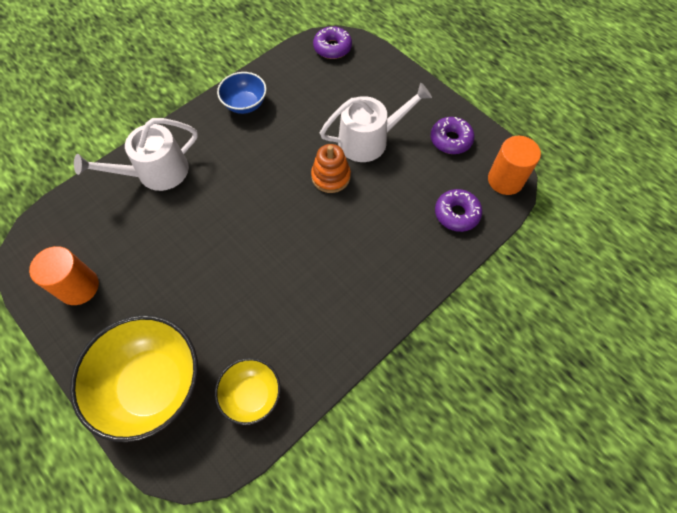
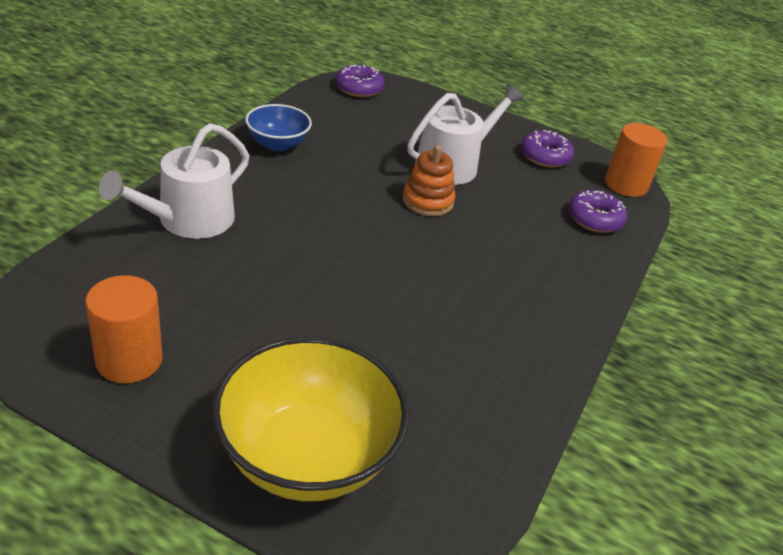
camera: 25 degrees left, 25 degrees down
yellow bowl [215,358,281,425] -> none

